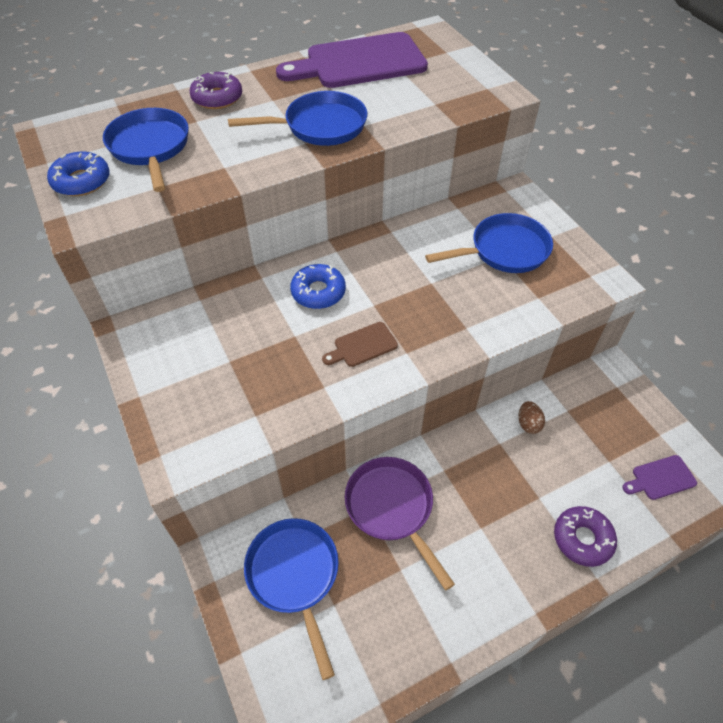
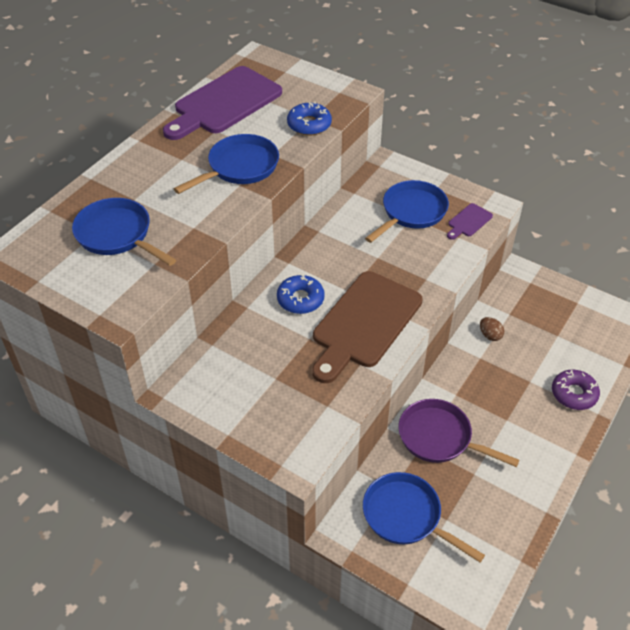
camera: 30 degrees left, 5 degrees down
blue donut [47,152,110,196] -> blue donut moved to [287,102,332,135]
purple donut [190,72,242,109] -> none
brown cutting board [322,322,398,367] -> brown cutting board [312,271,423,383], size x2.33
purple cutting board [622,455,697,500] -> purple cutting board moved to [447,203,493,240]

